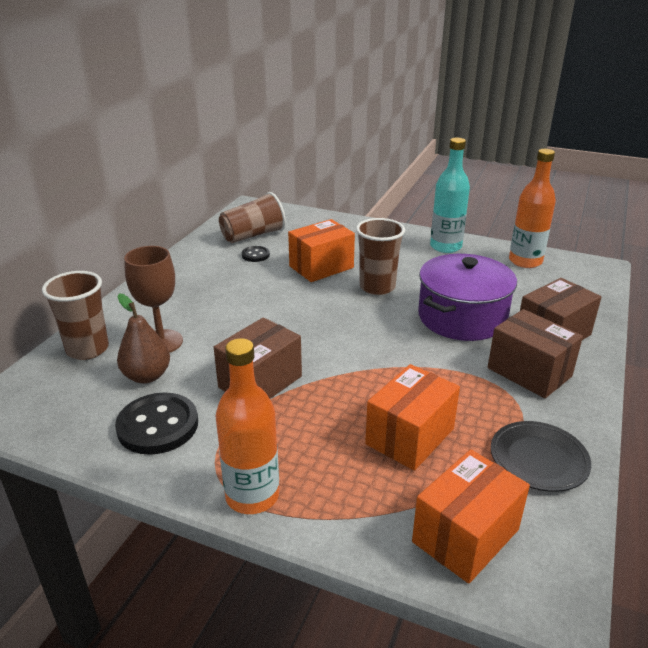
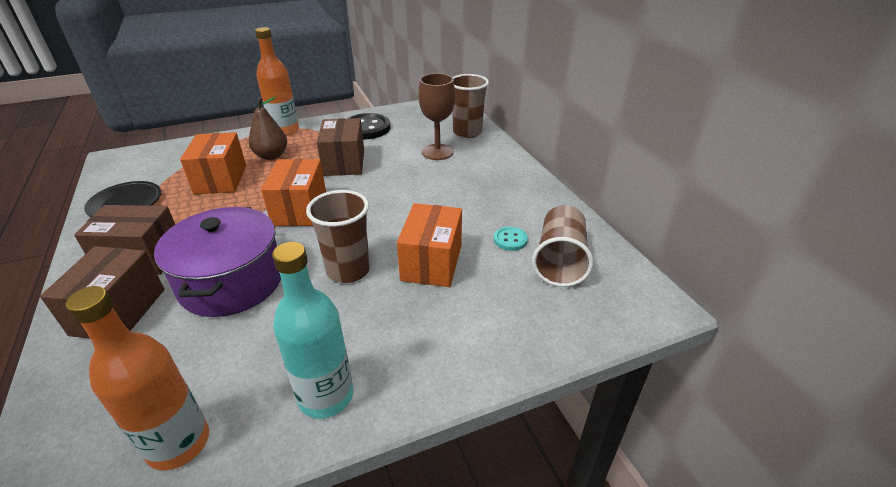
camera: 135 degrees right, 5 degrees up
brown pear [117,293,170,383] -> brown pear moved to [249,96,287,160]
black button [242,246,270,262] -> turquoise button [494,227,528,251]
orange box [412,449,530,584] -> orange box moved to [261,159,326,226]

